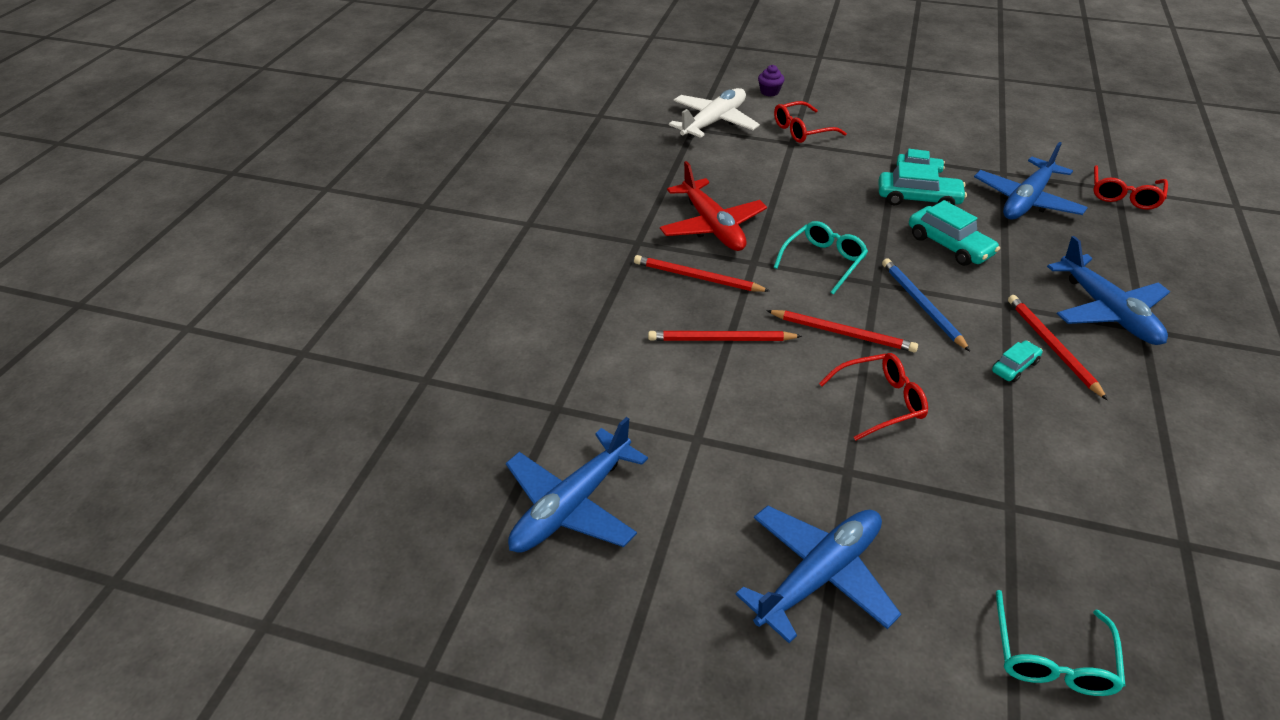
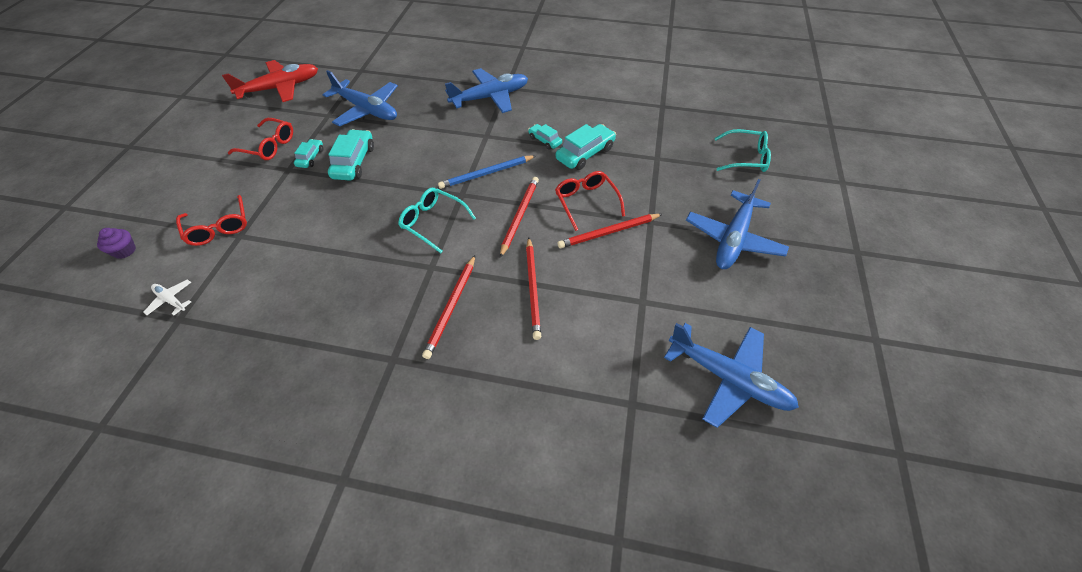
camera: 95 degrees left, 10 degrees up
red plane [660,161,767,251] -> red plane moved to [222,60,318,102]
white plane [669,88,760,138] -> white plane [143,279,191,315], size x0.44
blue plane [735,505,901,643] -> blue plane turned 105 degrees counterclockwise [686,179,789,269]
turquoise car [909,200,1000,266] -> turquoise car moved to [556,124,616,170]
red pencil [1008,295,1108,400] -> red pencil moved to [557,214,662,248]
red glasses [1093,165,1168,210] -> red glasses moved to [228,118,293,160]

